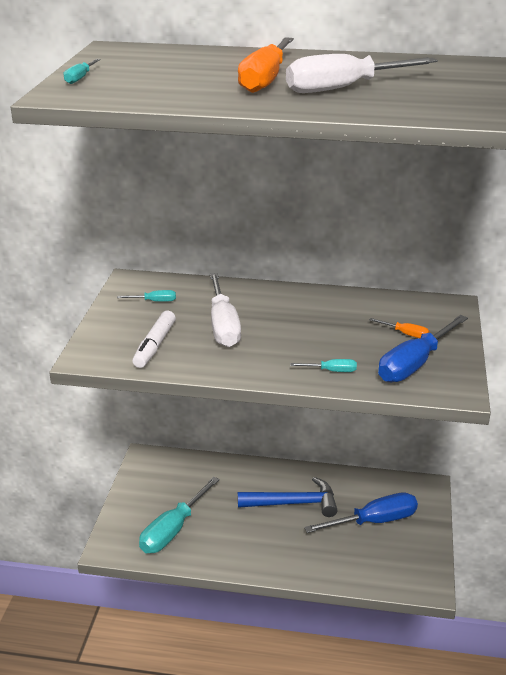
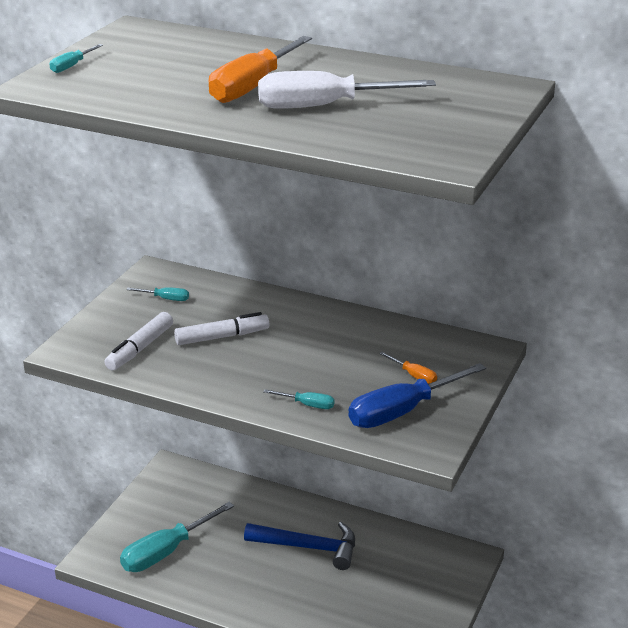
camera: 15 degrees right, 0 degrees up
white screwdriver [210,273,241,347] -> white marker [174,312,269,345]
blue screwdriver [304,493,418,533] -> none

